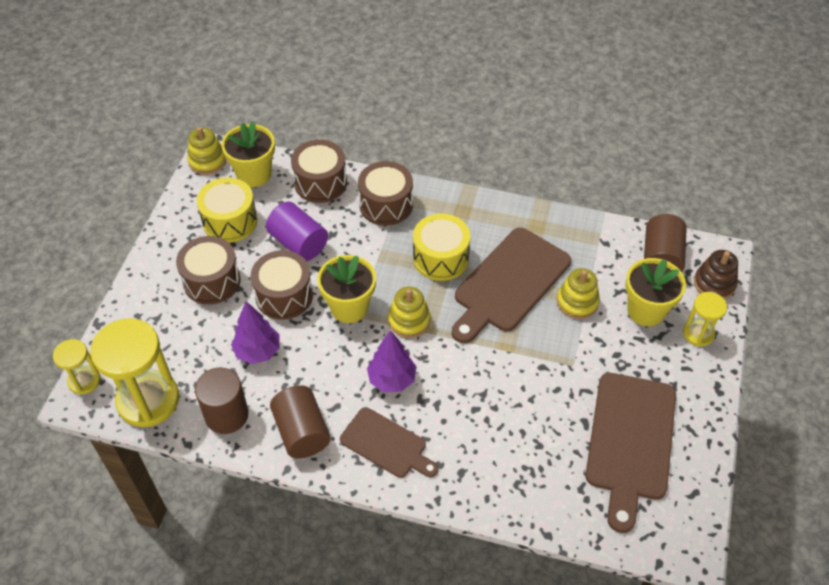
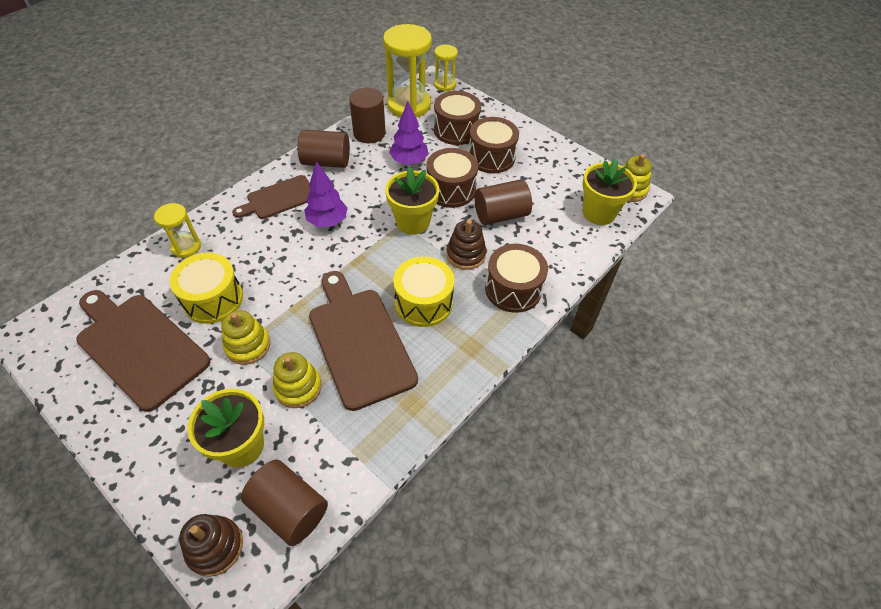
camera: 115 degrees right, 0 degrees up
yellow drum [197,178,258,243] -> yellow drum moved to [170,253,243,324]
purple cylinder [266,202,328,261] -> brown cylinder [474,179,532,225]
brown drum [291,140,347,203] -> brown drum moved to [434,91,481,145]
yellow stacking toy [388,287,431,338] -> yellow stacking toy moved to [221,310,270,365]
yellow hourglass [683,292,727,346] -> yellow hourglass moved to [154,203,201,258]
none -> brown stacking toy [446,220,486,270]

